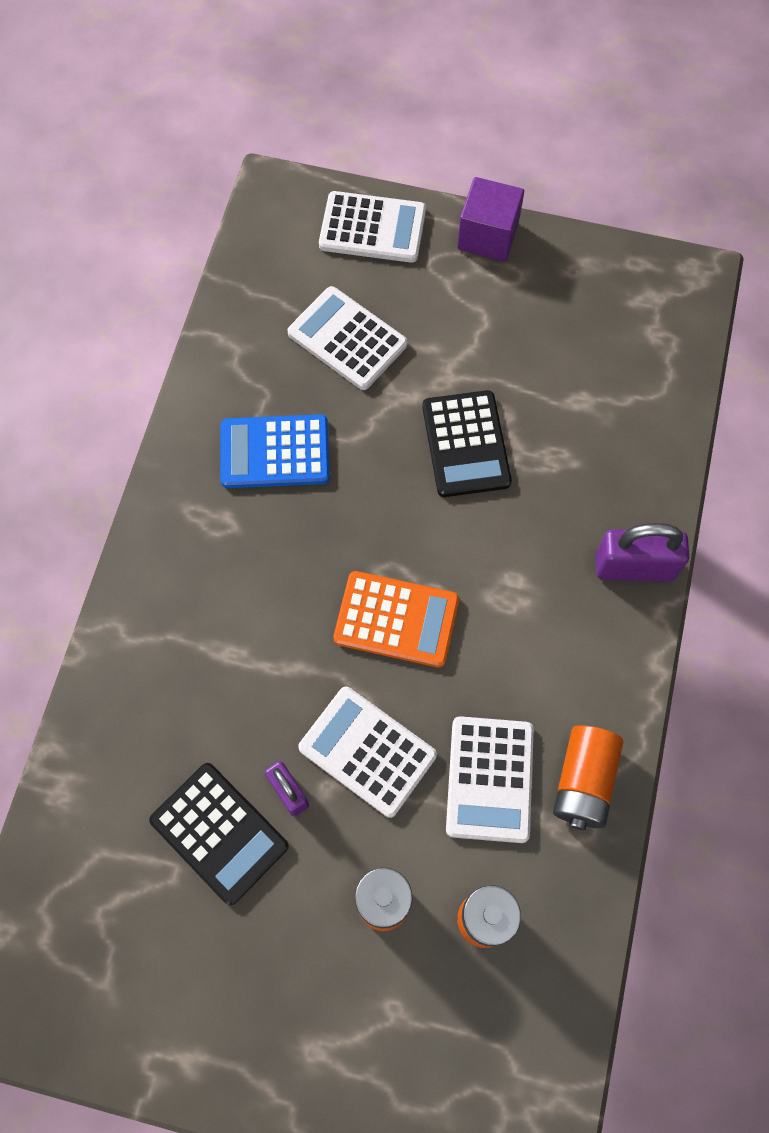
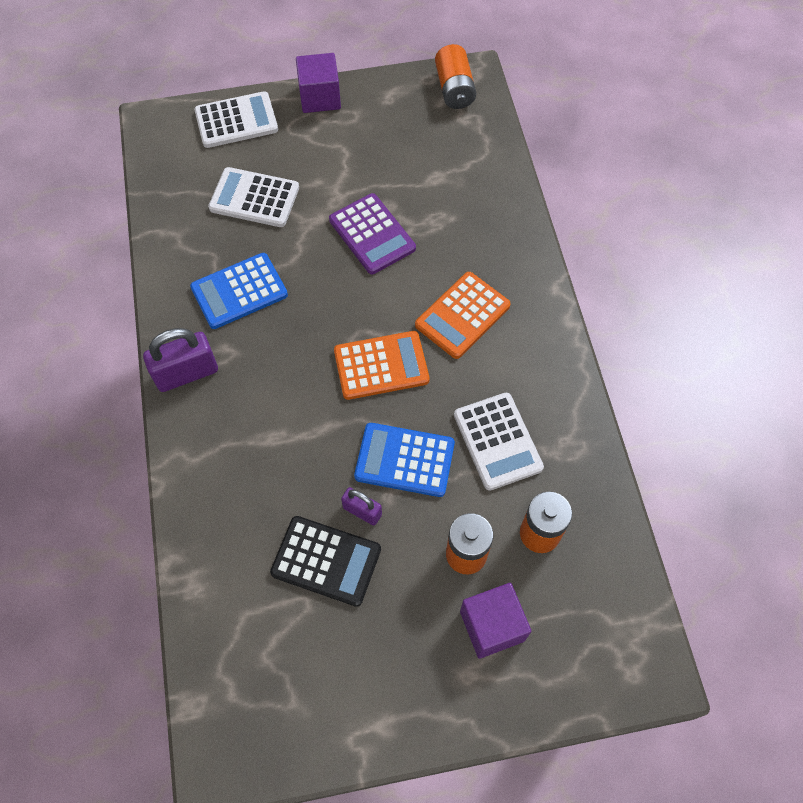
camera: 25 degrees left, 5 degrees down
white calculator [298,687,437,818] -> blue calculator [354,423,455,497]
black calculator [422,390,512,497] -> purple calculator [329,193,416,274]
orange battery [553,725,623,831] -> orange battery moved to [435,44,477,109]
purple padlock [596,523,689,582] -> purple padlock moved to [143,328,218,392]
none -> orange calculator [415,272,511,359]
none -> purple cube [460,583,531,659]

